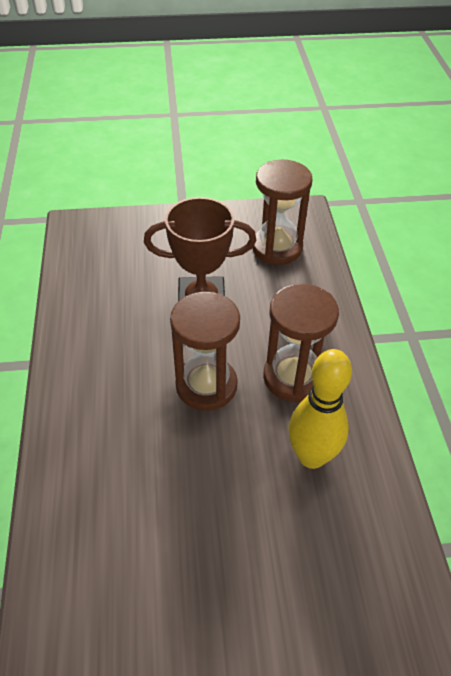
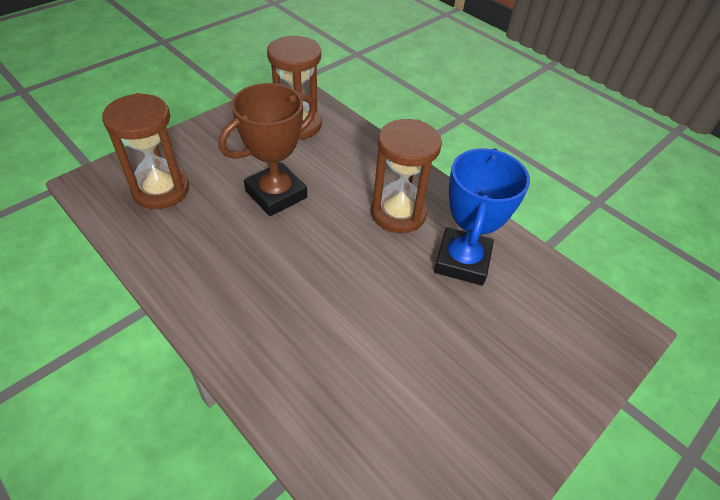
camera: 40 degrees left, 0 degrees up
brown hourglass [170,292,240,411] -> brown hourglass moved to [102,93,189,209]
yellow bowling pin [288,349,352,469] -> blue trophy [434,148,530,286]

